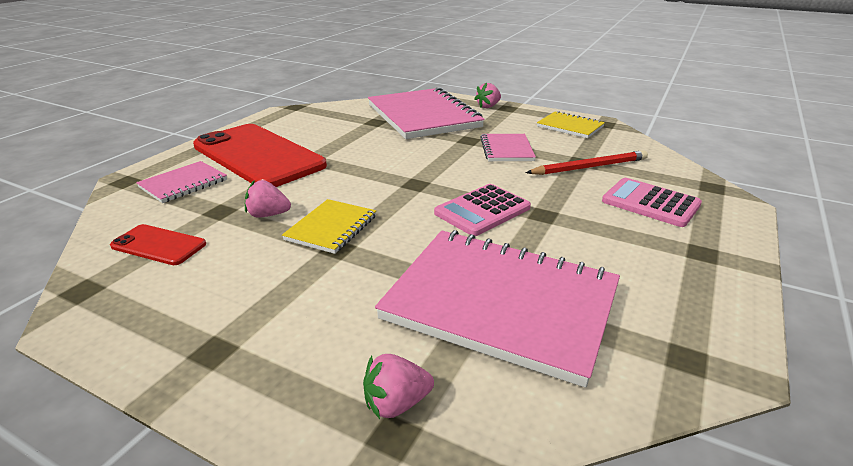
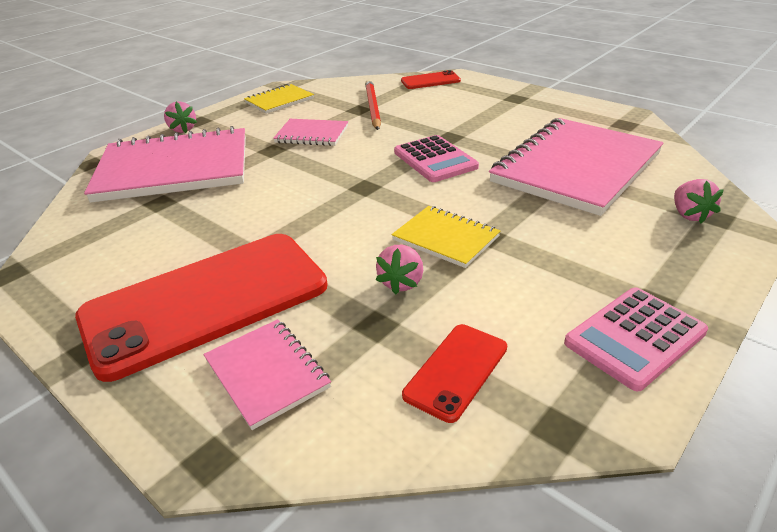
camera: 75 degrees left, 5 degrees up
pink calculator [602,178,702,227] -> pink calculator moved to [564,287,708,391]
none -> red phone [401,70,461,89]

